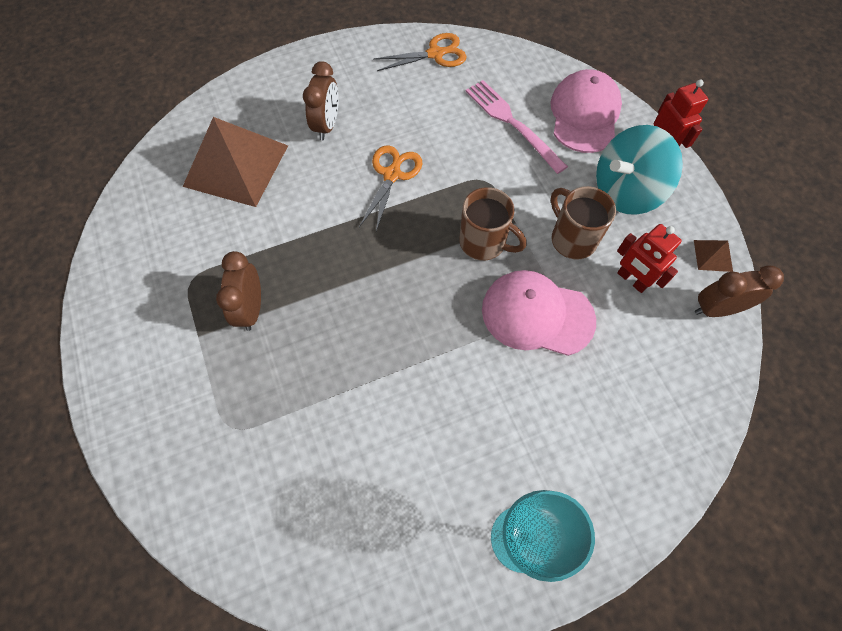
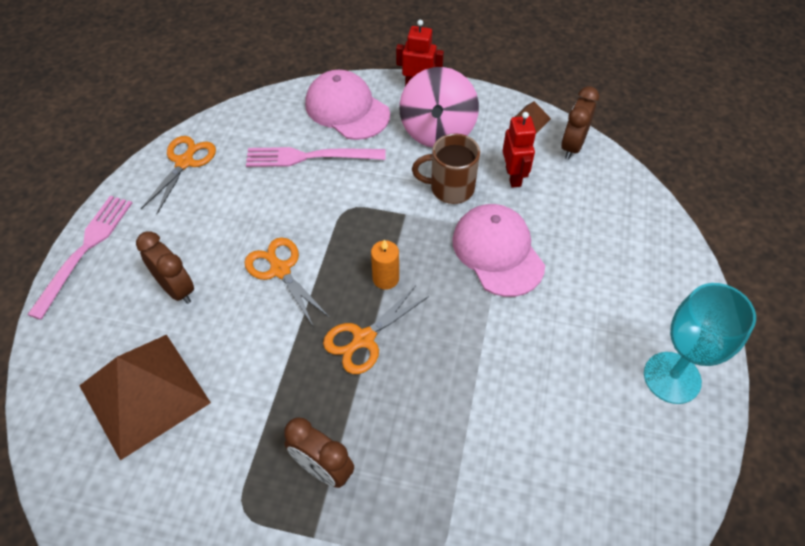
camera: 55 degrees left, 10 degrees down
brown mug [459,187,527,260] -> none
pink cap [482,270,596,356] -> pink cap turned 105 degrees clockwise [452,204,545,297]
turquoise spinning top [596,125,683,215] -> pink spinning top [399,67,479,148]
red robot [617,224,682,293] -> red robot turned 90 degrees counterclockwise [503,112,536,188]
none -> pink fork [27,196,132,320]
none -> orange scissors [323,286,429,374]
none -> orange candle [371,239,399,290]

